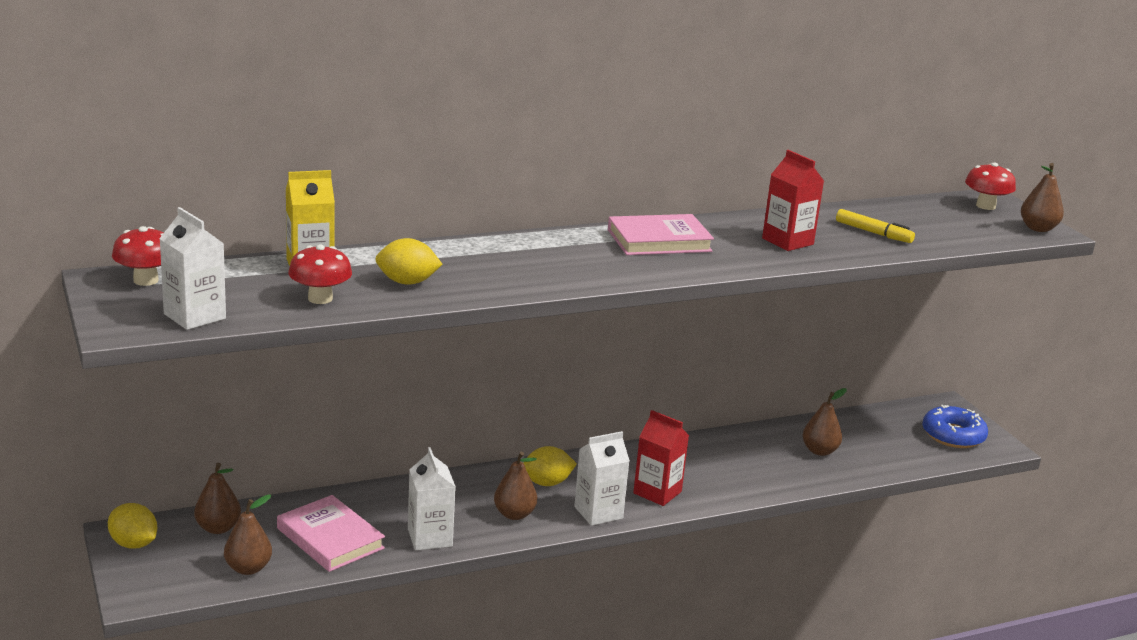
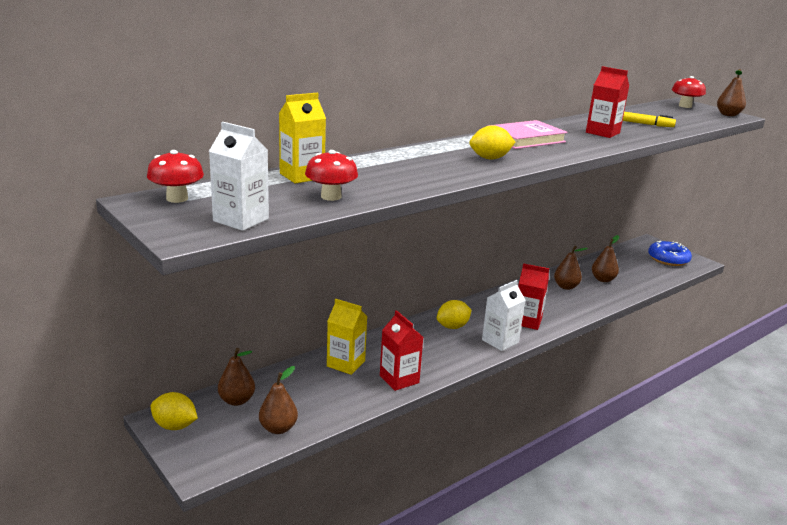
camera: 15 degrees left, 0 degrees up
pink book [277,495,385,572] -> none
yellow lemon [375,238,443,285] -> yellow lemon moved to [469,125,515,160]
white carton [408,447,456,550] -> red carton [380,310,423,391]
brown pear [494,452,537,520] -> brown pear moved to [554,246,588,290]
none -> yellow carton [327,299,367,375]

